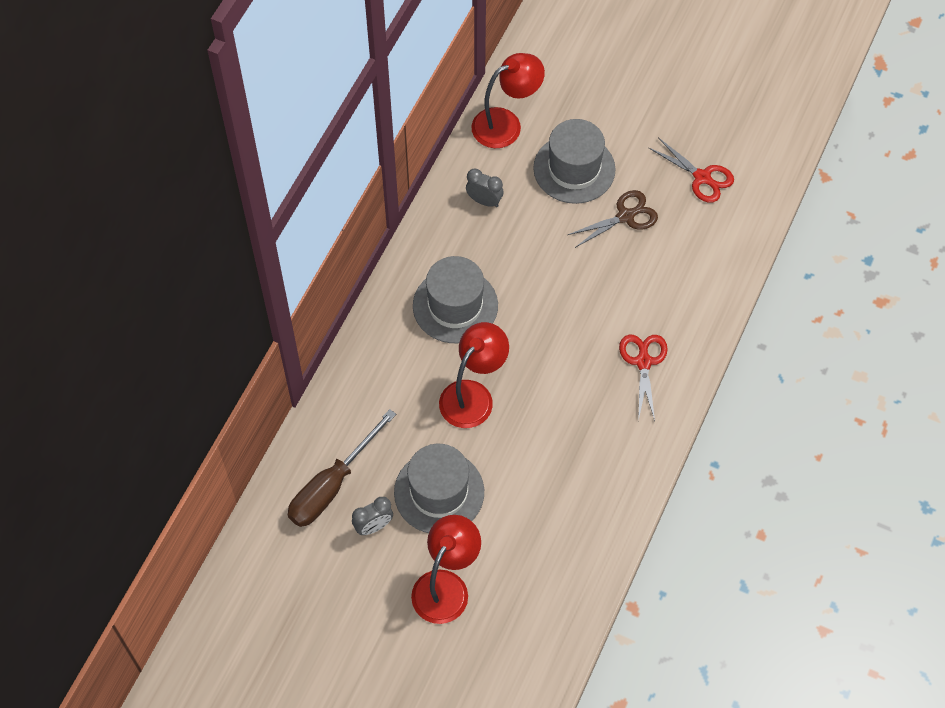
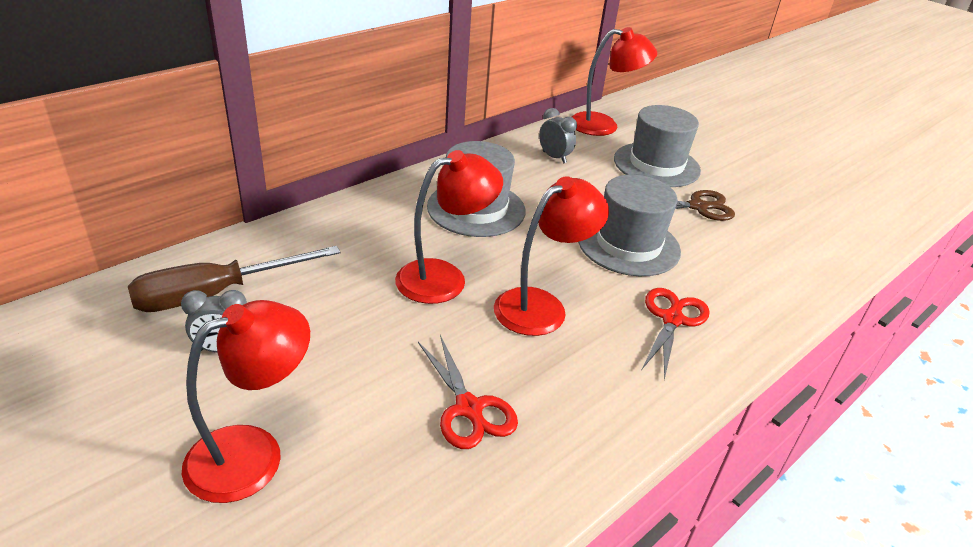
camera: 20 degrees right, 25 degrees down
grey hat [394,444,484,533] -> grey hat moved to [578,175,681,276]
red scissors [649,137,734,203] -> red scissors moved to [418,335,518,449]
none -> red lamp [494,176,609,336]

